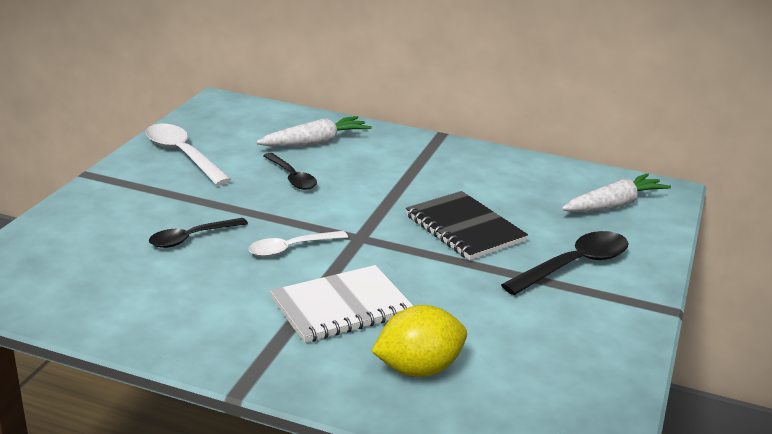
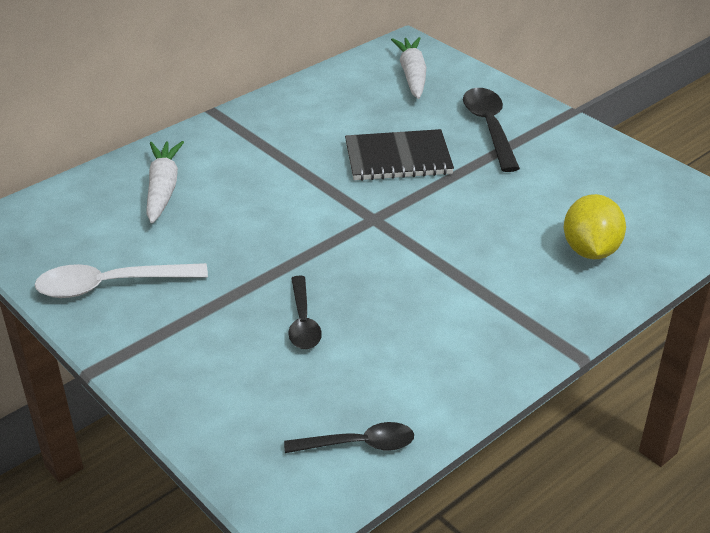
camera: 60 degrees left, 10 degrees up
white spoon [248,231,348,257] -> none
black spoon [263,153,317,190] -> black spoon moved to [284,422,414,453]
white notebook [270,265,413,343] -> none

